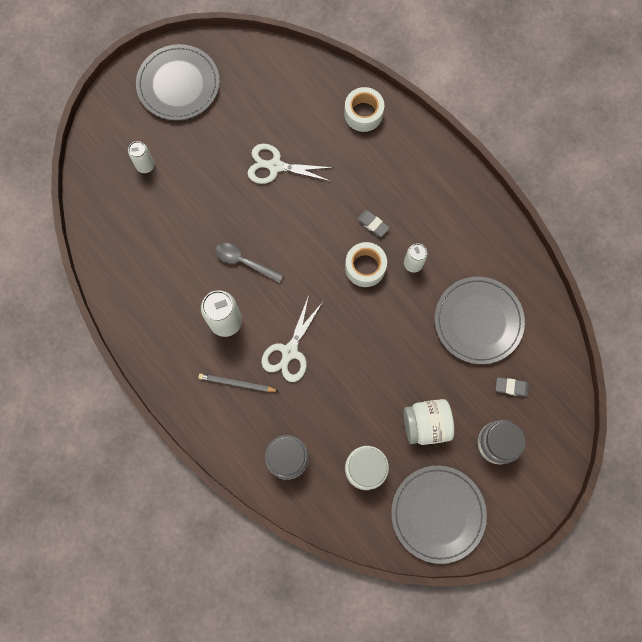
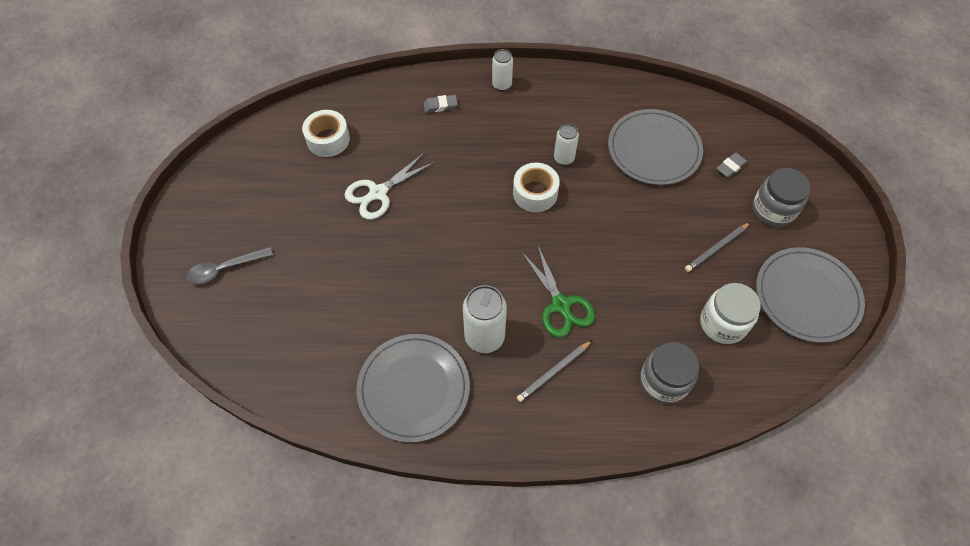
camera: 50 degrees left, 15 degrees down
white can [128,141,154,173] -> white can moved to [492,49,513,91]
grey plate [136,44,220,120] -> grey plate moved to [356,334,470,443]
grey spoon [215,243,284,283] -> grey spoon moved to [186,247,273,285]
white scissors [261,296,323,382] -> green scissors [521,244,595,337]
white tape [344,87,384,132] -> white tape moved to [302,110,350,157]
grey eraser [357,210,389,237] -> grey eraser moved to [423,95,458,113]
white jar [403,399,454,445] -> grey pencil [685,222,751,272]

